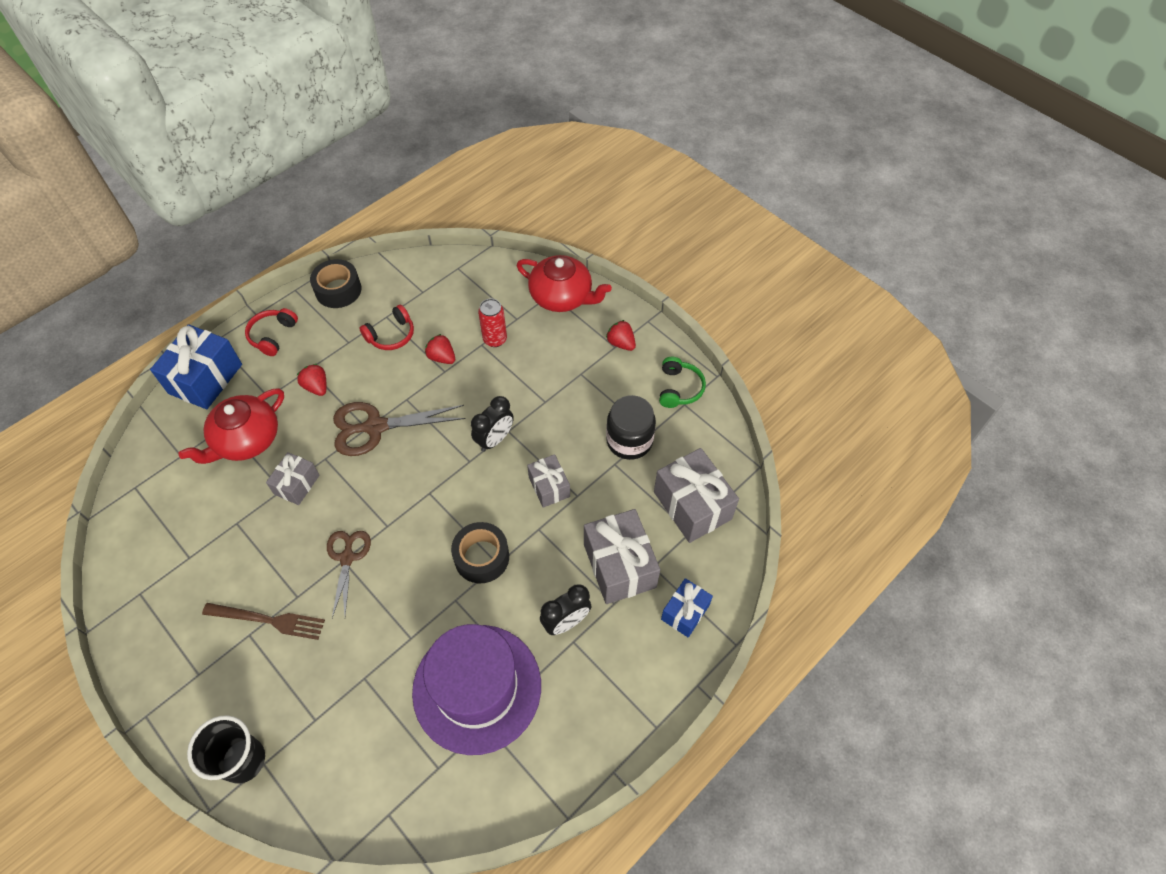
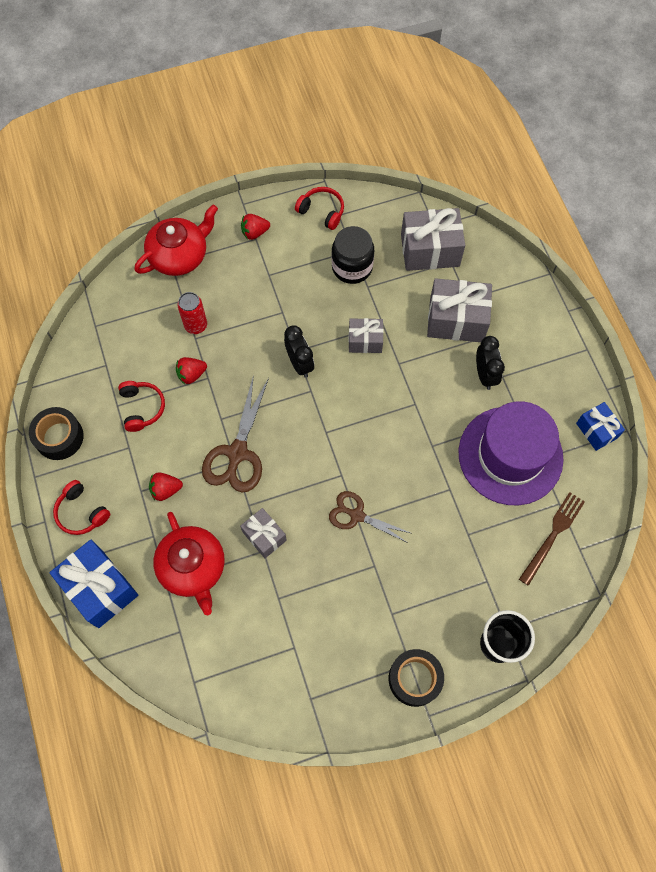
camera: 65 degrees left, 10 degrees up
brown fork [202,603,325,640] -> brown fork moved to [519,492,585,586]
black tape [451,522,509,583] -> black tape moved to [389,649,444,707]
green headphones [659,357,706,408] -> red headphones [295,187,344,230]
blue gift [661,578,713,637] -> blue gift moved to [576,402,625,451]

